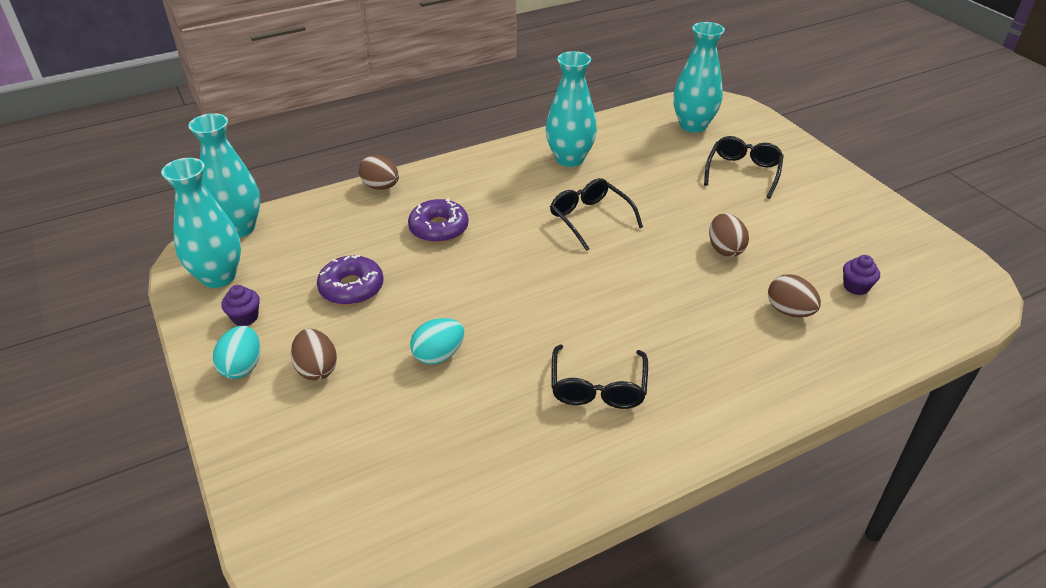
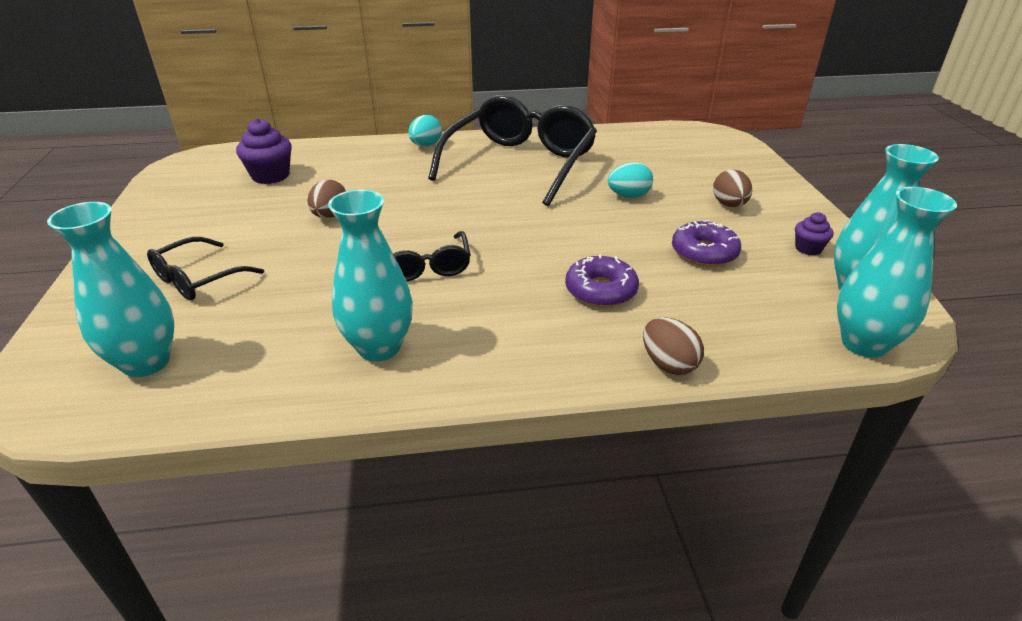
camera: 160 degrees left, 5 degrees down
turquoise egg [213,326,260,379] -> turquoise egg moved to [408,115,442,147]
black glasses [551,345,648,409] -> black glasses [428,95,597,206], size x2.02
brown egg [768,274,821,317] -> none
purple cupcake [843,255,880,295] -> purple cupcake [236,118,292,184], size x1.75

